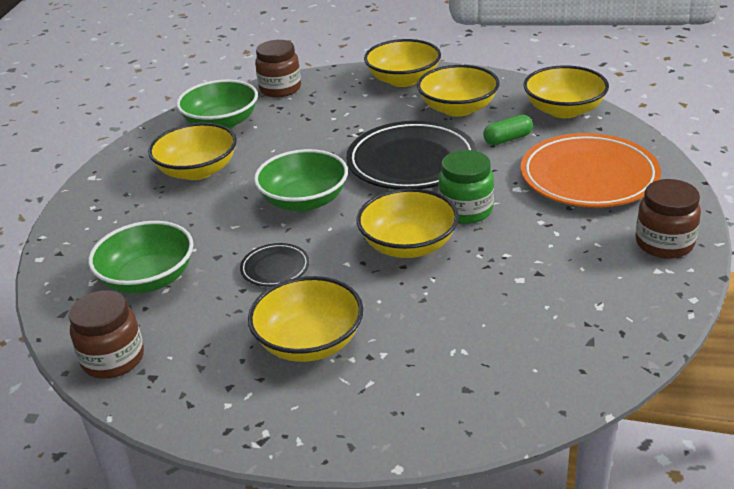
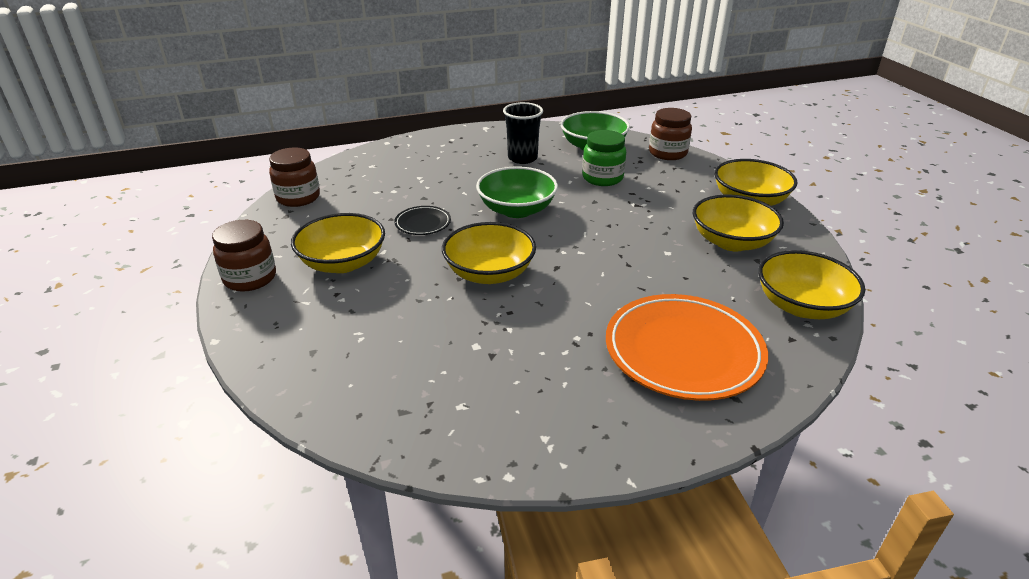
camera: 60 degrees right, 0 degrees up
green bowl [88,221,194,294] -> none
yellow bowl [148,123,237,180] -> black cup [503,102,543,164]
black plate [346,121,477,190] -> none
green jar [438,150,494,224] -> green jar moved to [582,130,626,186]
green capsule [483,115,533,145] -> none
brown jar [635,179,701,259] -> brown jar moved to [212,220,276,292]

